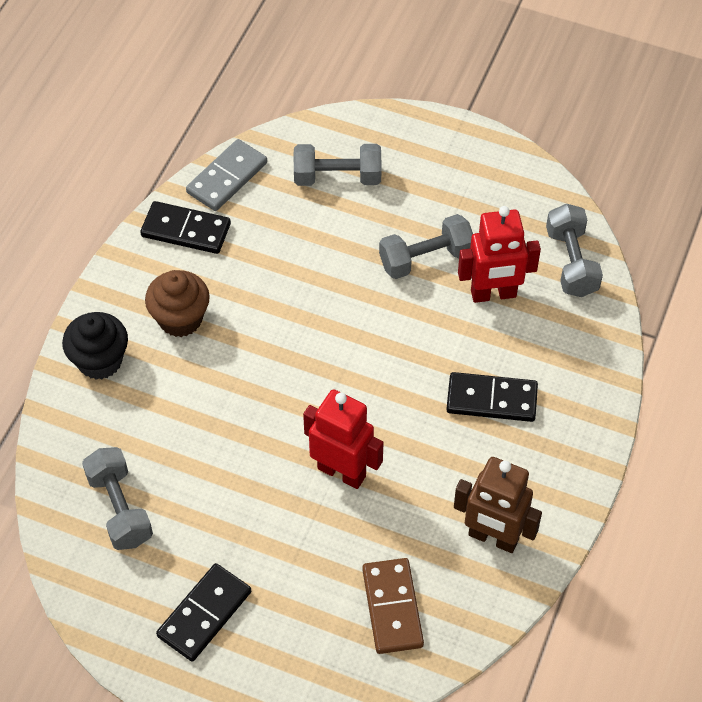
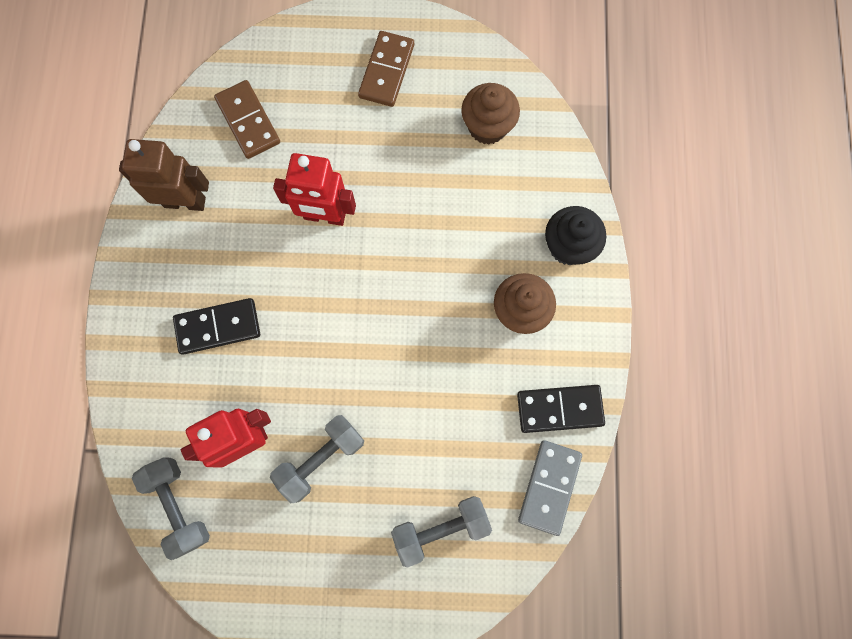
camera: 160 degrees right, 20 degrees up
grey dumbbell [82,447,153,550] -> brown cupcake [461,83,520,145]
black domino [156,563,251,662] -> brown domino [358,31,414,107]

